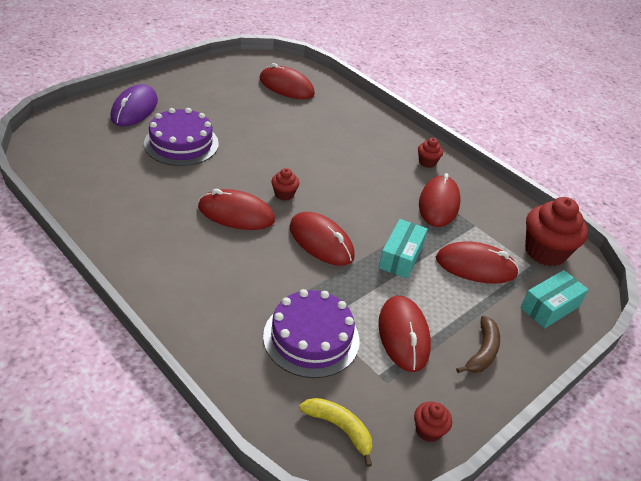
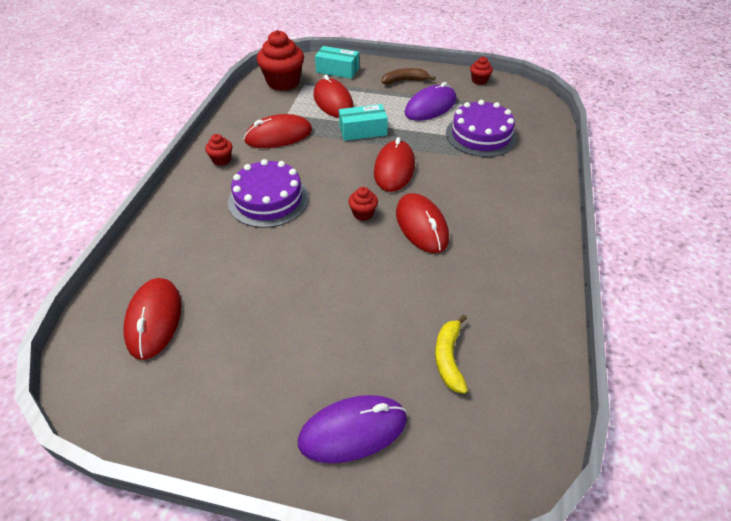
camera: 120 degrees left, 5 degrees up
purple cake [144,108,219,166] -> purple cake moved to [228,159,309,228]
yellow banana [299,398,372,467] -> yellow banana moved to [435,315,468,394]
red mouse [378,295,431,372] -> purple mouse [405,82,457,121]

